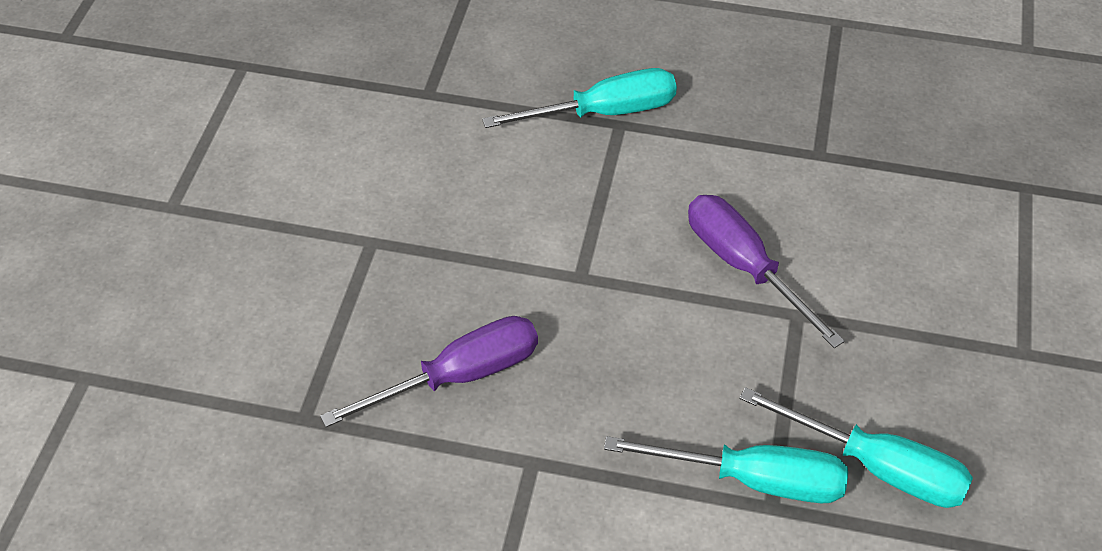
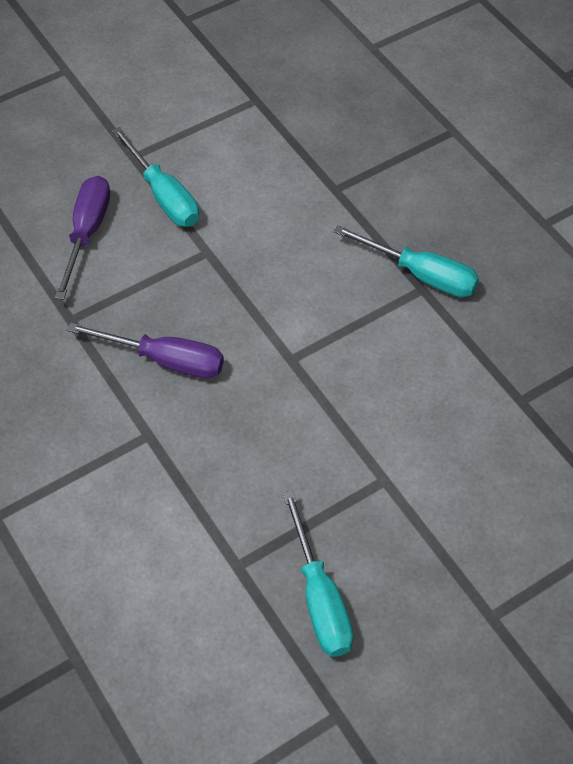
camera: 45 degrees right, 5 degrees up
turquoise screwdriver [604,436,848,503] -> turquoise screwdriver moved to [112,127,199,227]
purple screwdriver [688,195,845,348] -> purple screwdriver moved to [54,176,110,300]

